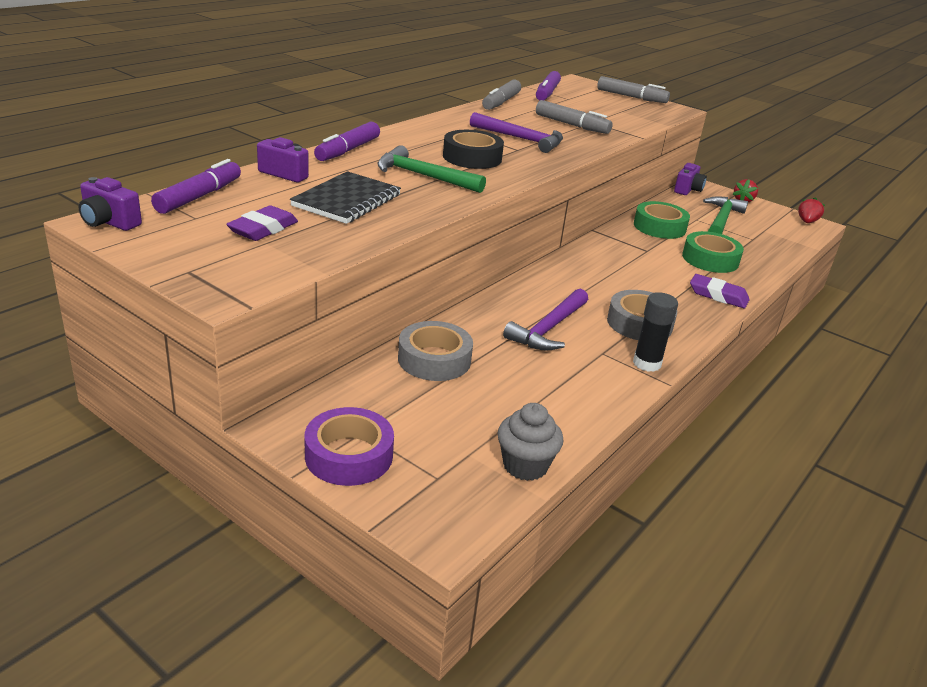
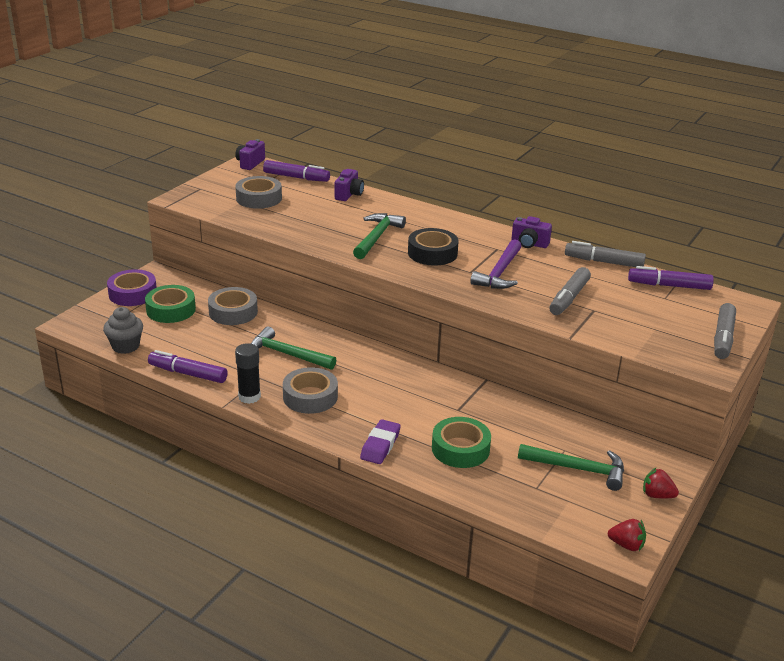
camera: 85 degrees right, 0 degrees up
purple eraser [226,205,298,241] -> grey tape [235,176,282,209]
black notebook [290,171,401,224] -> none
purple marker [314,122,380,161] -> purple marker moved to [148,350,228,383]
purple hammer [503,289,588,351] -> green hammer [251,327,336,370]
green tape [634,201,690,239] -> green tape moved to [145,285,196,323]
purple camera [674,163,707,195] -> purple camera moved to [511,216,552,248]

